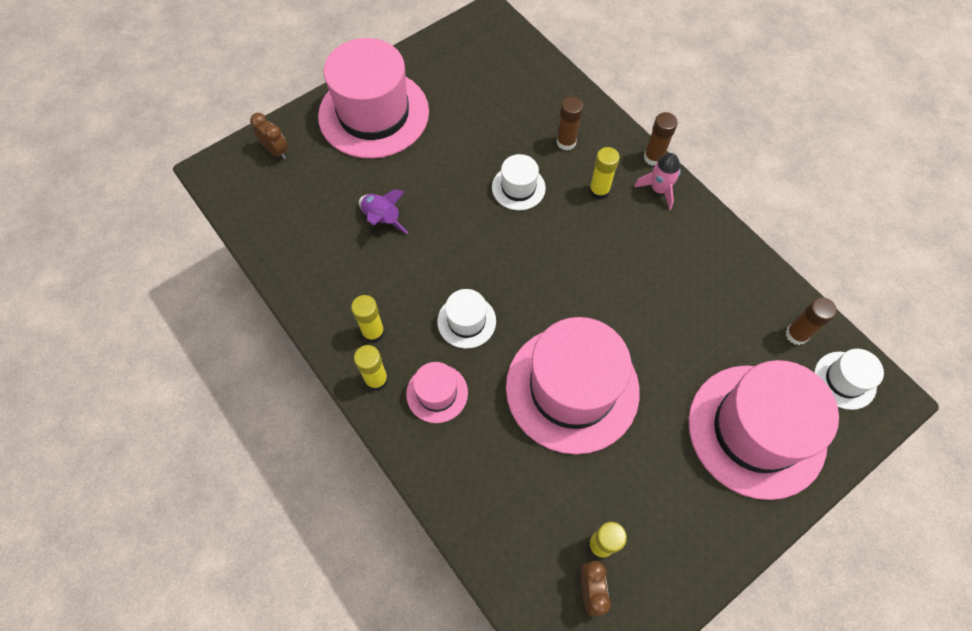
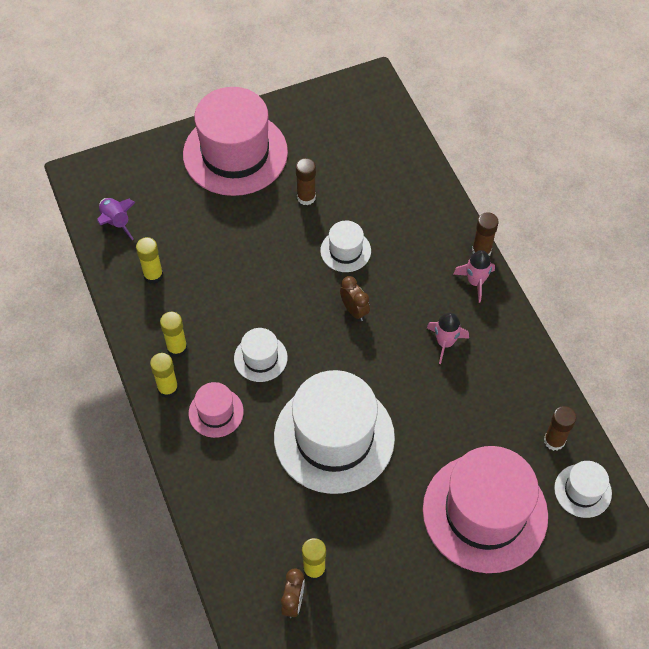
camera: 15 degrees right, 5 degrees down
brown clock [250,113,288,159] -> brown clock moved to [340,276,370,321]
purple rocket [359,189,408,234] -> purple rocket moved to [97,198,136,240]
pink hat [506,317,640,455] -> white hat [274,370,395,494]
brown glue stick [556,97,583,151] -> brown glue stick moved to [296,158,316,205]
yellow glue stick [589,147,620,200] -> yellow glue stick moved to [136,237,163,284]
none -> pink rocket [427,312,469,364]

